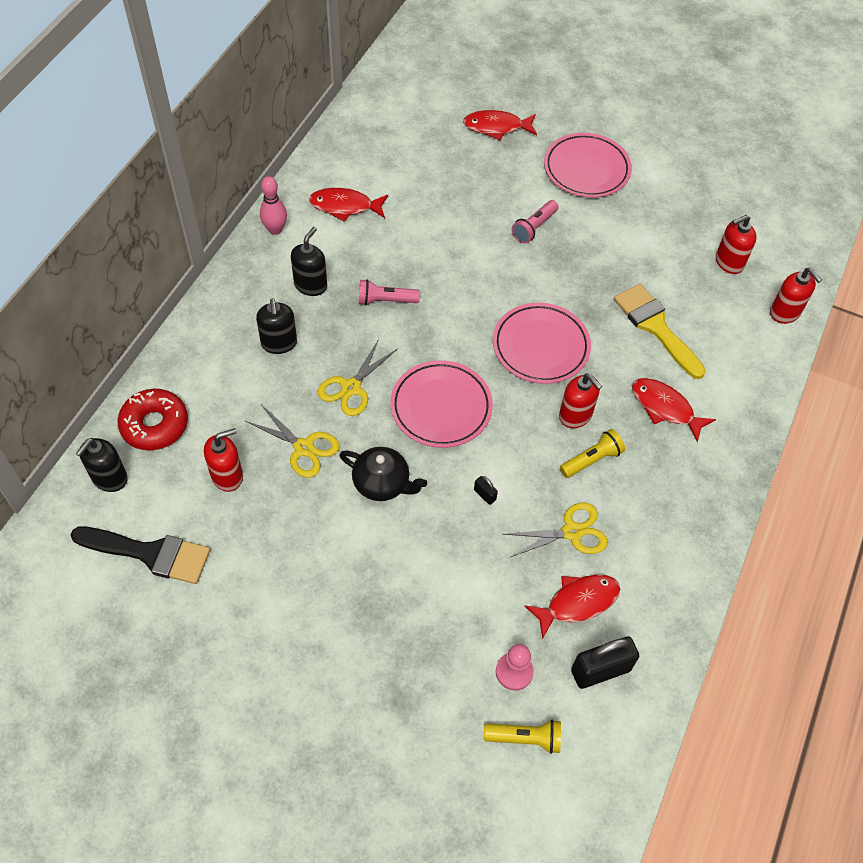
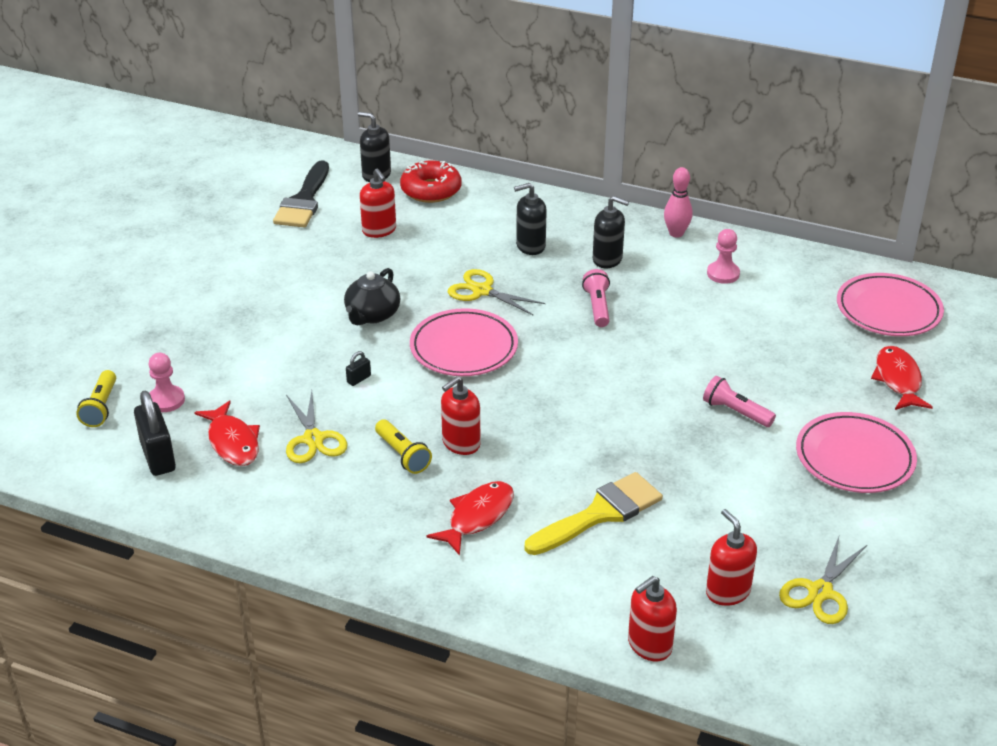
camera: 90 degrees right, 20 degrees down
yellow scissors [245,404,340,478] -> yellow scissors moved to [779,537,867,624]
red fish [309,188,388,222] -> pink pawn [707,229,740,284]
pink plate [493,303,591,384] -> pink plate moved to [837,273,944,336]

